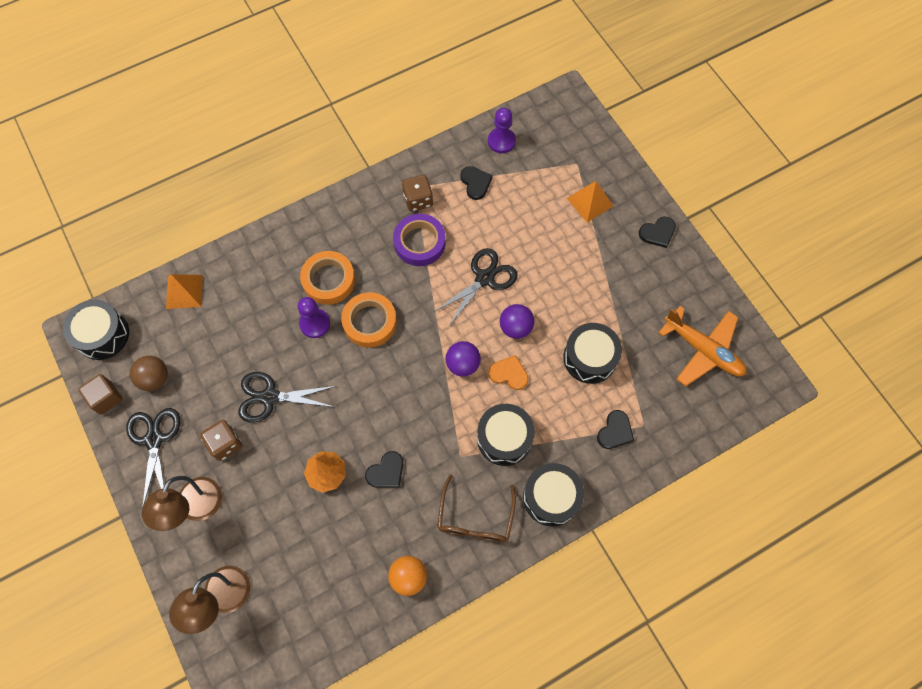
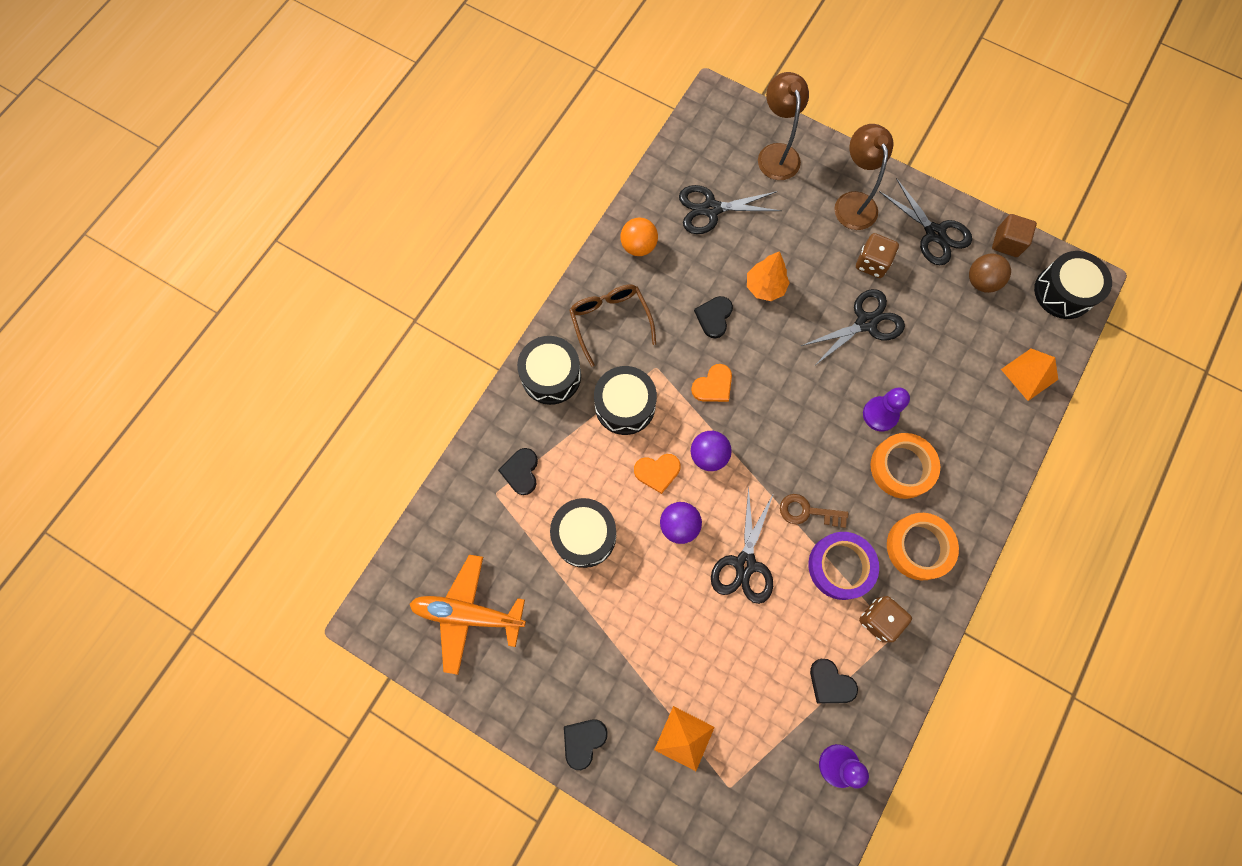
camera: 150 degrees right, 5 degrees up
orange tape [341,292,397,348] -> orange tape moved to [887,513,959,580]
none -> black scissors [679,185,781,234]
none -> orange heart [691,364,732,402]
none -> brown key [780,494,848,528]

